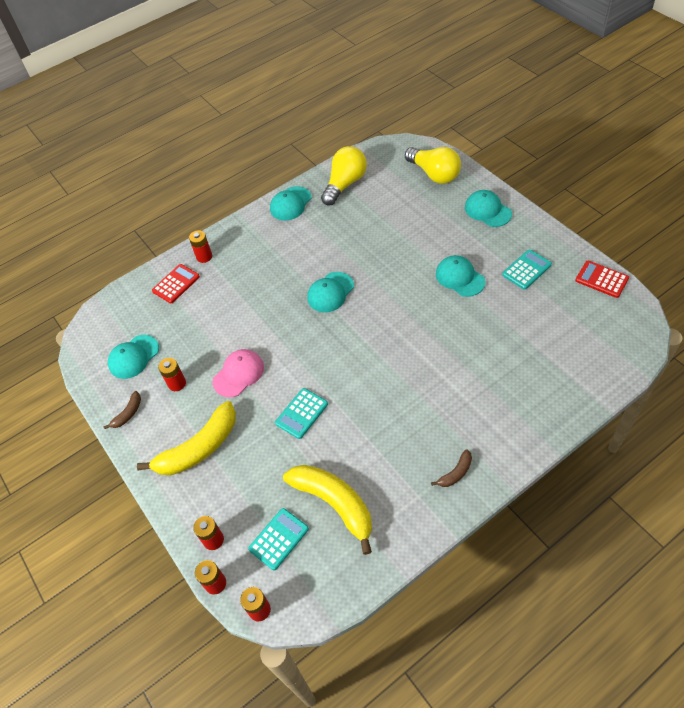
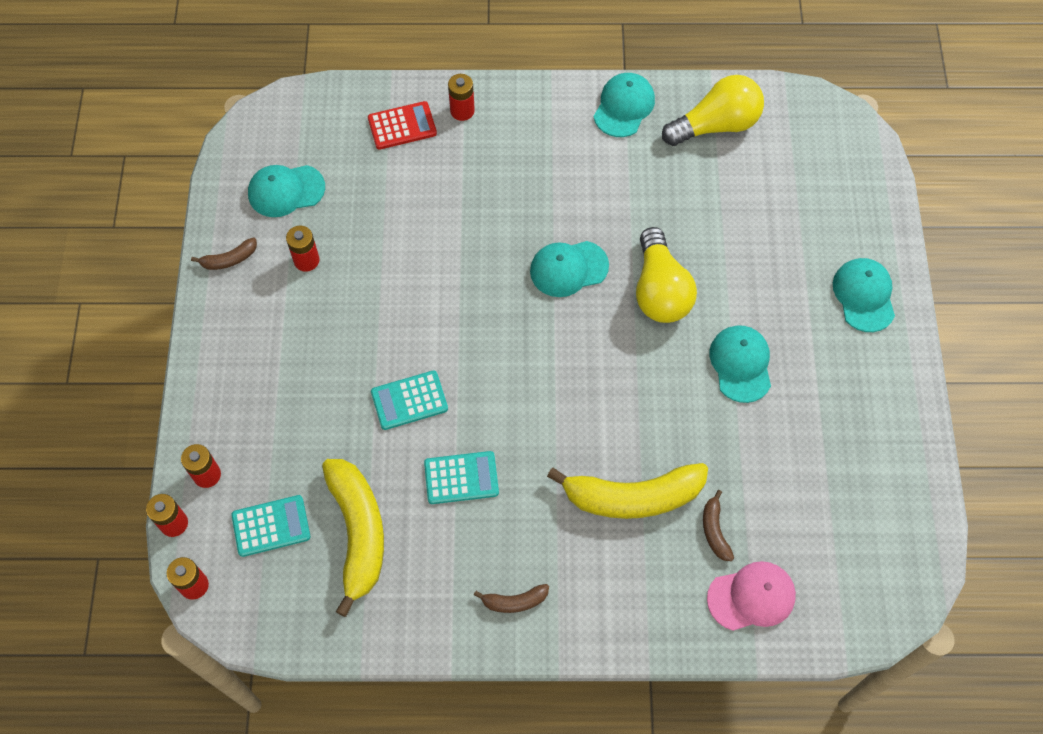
camera: 30 degrees right, 10 degrees up
yellow banana [137,401,236,475] -> yellow banana moved to [547,463,708,519]
pink cap [213,349,264,397] -> pink cap moved to [707,561,796,631]
turquoise cap [270,186,311,221] -> turquoise cap turned 135 degrees clockwise [594,73,655,137]
yellow light bulb [405,147,461,184] -> yellow light bulb moved to [636,227,697,323]
turquoise calculator [502,249,552,290] -> turquoise calculator moved to [424,451,499,504]
red calculator [575,261,629,298] -> none
none -> brown banana [703,490,734,561]

